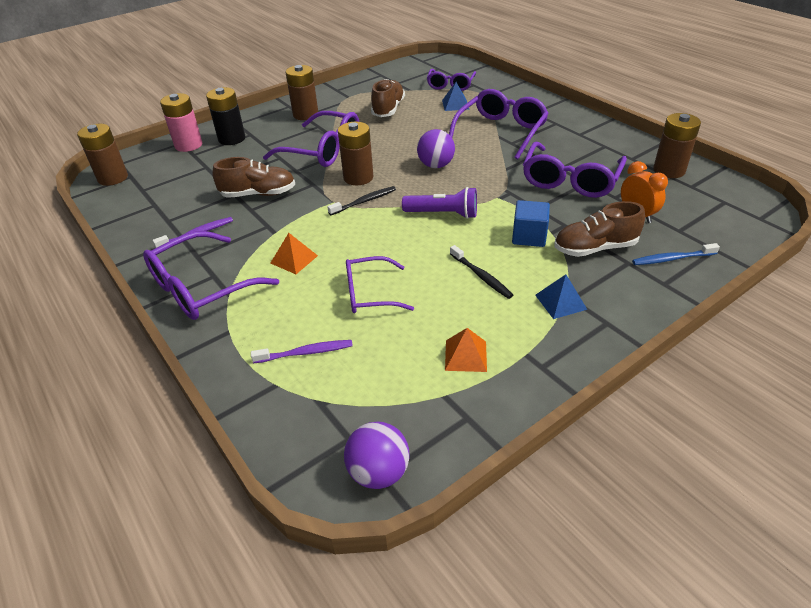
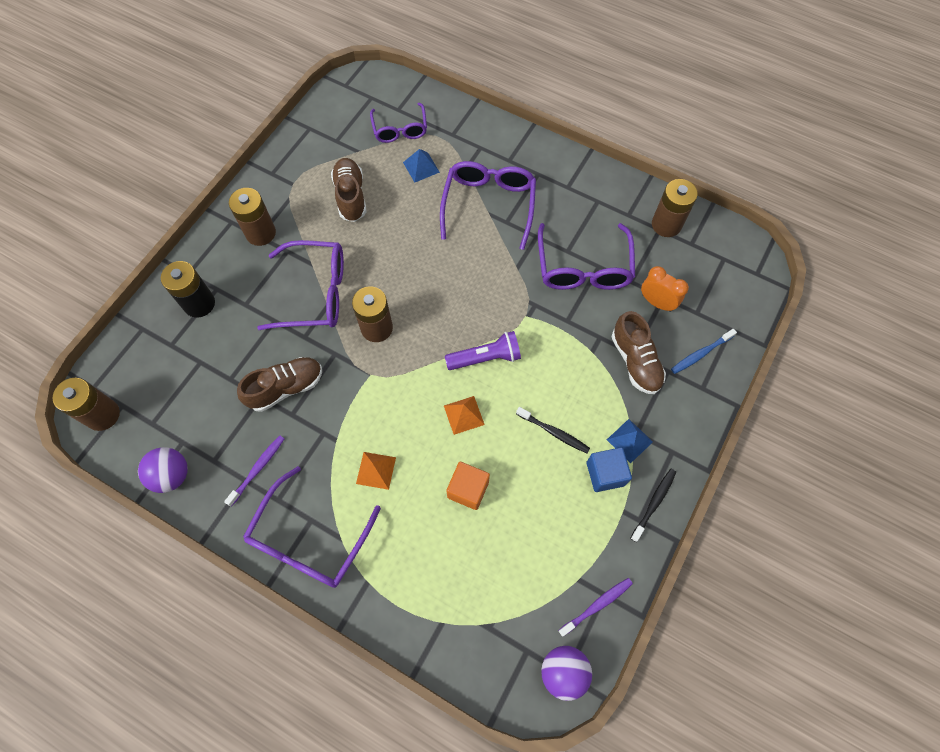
camera: 25 degrees left, 25 degrees up
pink battery [160,93,202,152] -> none
purple toothbrush [251,340,353,363] -> purple toothbrush moved to [558,578,633,637]
black toothbrush [327,186,396,215] -> black toothbrush moved to [630,469,676,542]
purple glasses [346,256,414,313] -> orange cube [446,462,490,510]
purple ball [417,129,455,168] -> purple ball moved to [138,447,188,493]
orange pyramid [445,328,487,372] -> orange pyramid moved to [444,396,485,435]
blue cube [512,200,550,247] -> blue cube moved to [586,447,632,492]
brown shoe [554,201,645,257] -> brown shoe turned 75 degrees counterclockwise [612,311,666,394]

